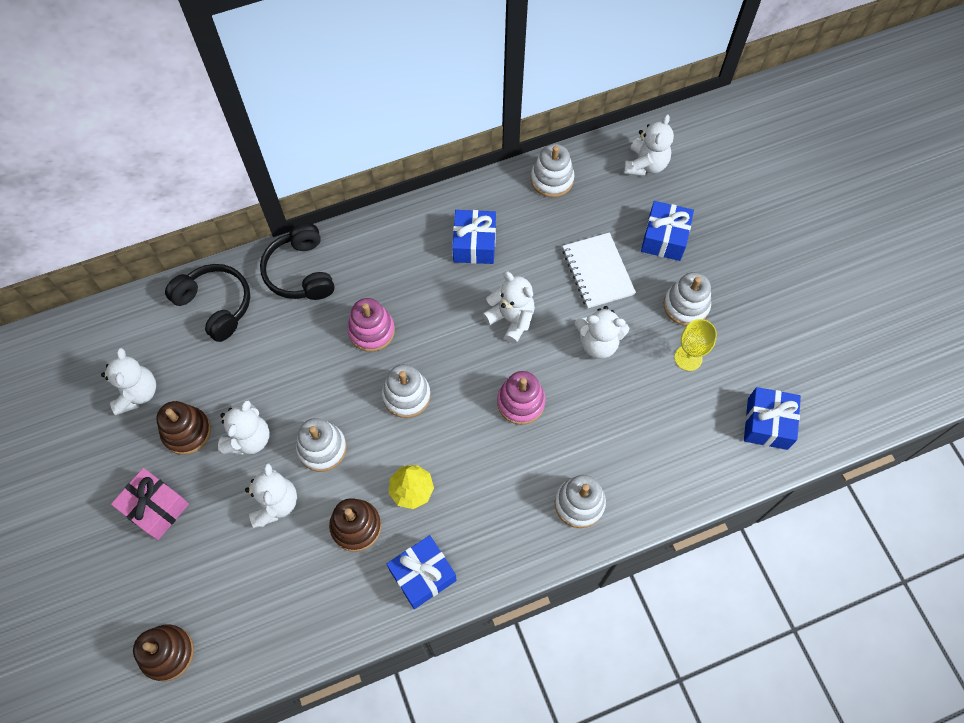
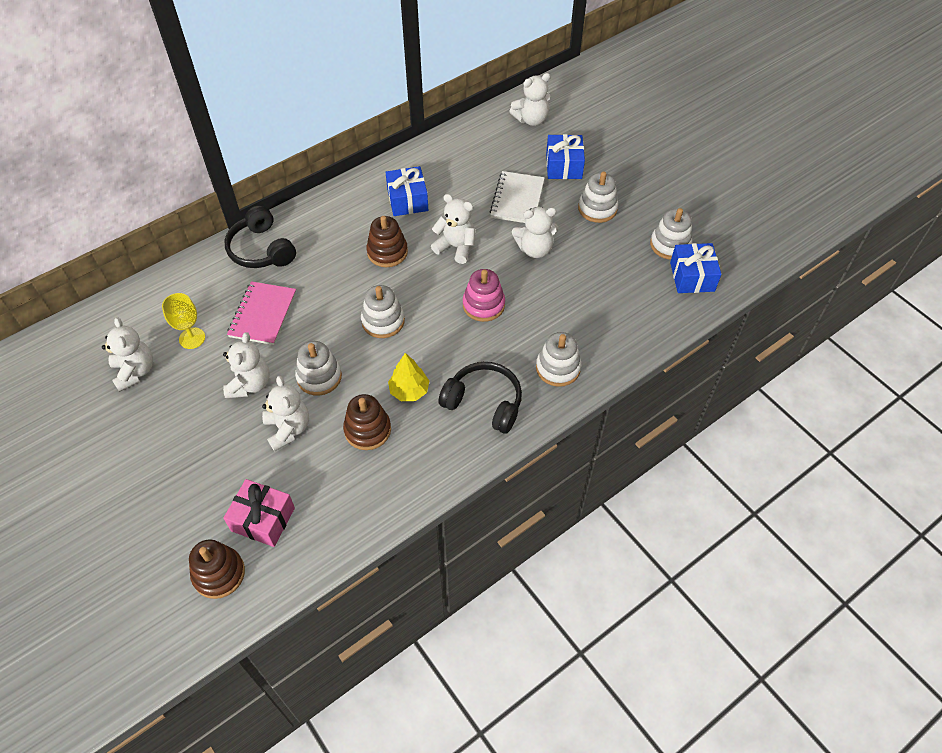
camera: 15 degrees left, 10 degrees down
pink gift [111,468,189,540] -> pink gift moved to [223,479,295,547]
brown stacking toy [156,401,211,455] -> brown stacking toy moved to [366,216,408,267]
black headphones [165,264,250,342] -> black headphones moved to [438,362,522,434]
pink stacking toy [347,298,395,352] -> none
blue gift [387,535,457,609] -> none
white stacking toy [531,144,574,198] -> white stacking toy moved to [650,208,692,260]
white notebook [562,232,636,309] -> white notebook turned 45 degrees clockwise [490,171,545,223]
white teddy bear [624,114,674,176] -> white teddy bear turned 60 degrees clockwise [509,73,551,126]
yellow goblet [675,319,717,371] -> yellow goblet moved to [162,293,205,349]
none -> pink notebook [227,281,296,345]

